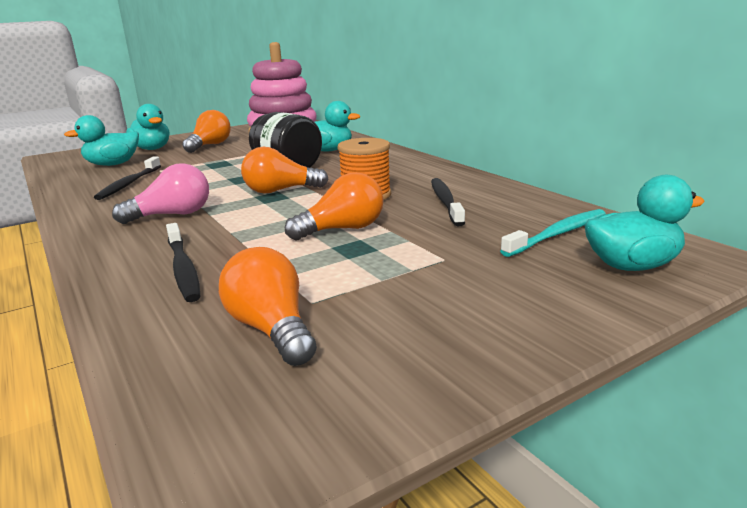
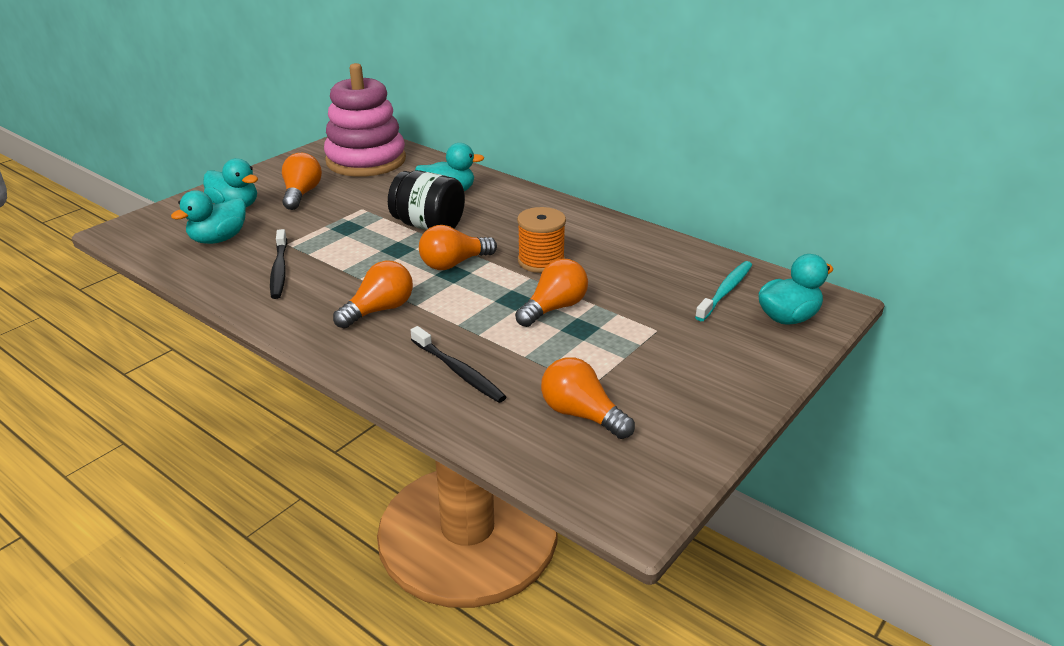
camera: 20 degrees left, 10 degrees up
pink light bulb [112,163,209,224] -> orange light bulb [333,261,413,328]
black toothbrush [431,178,465,226] -> none

